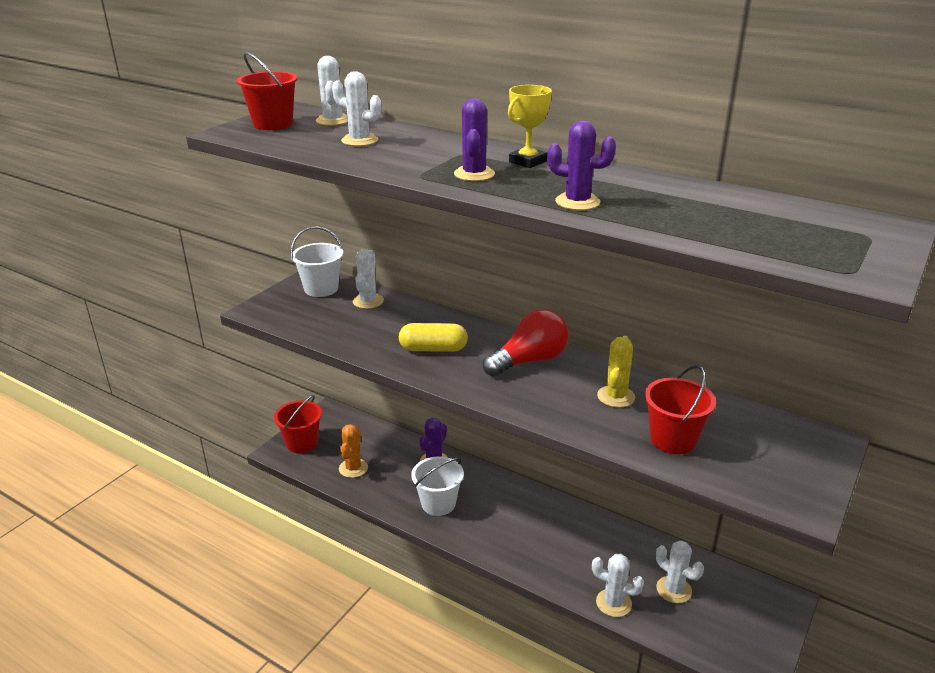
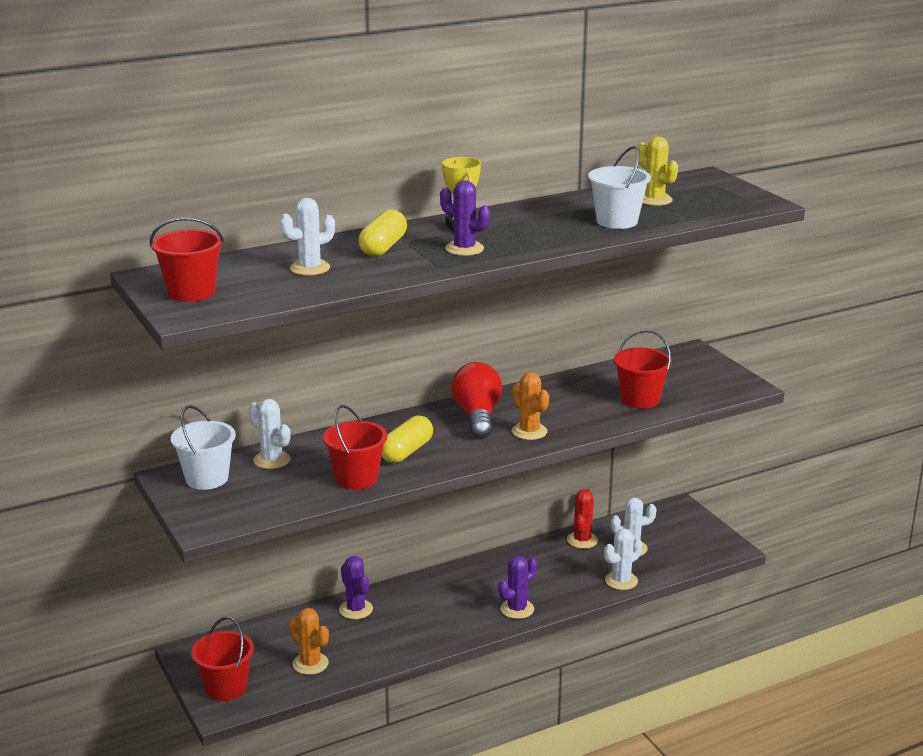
camera: 60 degrees left, 5 degrees down
white cactus [316,56,348,126] -> none
white bucket [411,456,464,516] -> white bucket moved to [588,146,651,229]
purple cactus [548,121,616,210] -> purple cactus moved to [498,556,538,619]
yellow cactus [597,336,635,408] -> yellow cactus moved to [636,136,678,206]
none -> red bucket [323,405,387,490]
none -> yellow capsule [358,209,407,257]
none -> orange cactus [512,372,549,440]
none -> red cactus [567,489,598,549]

